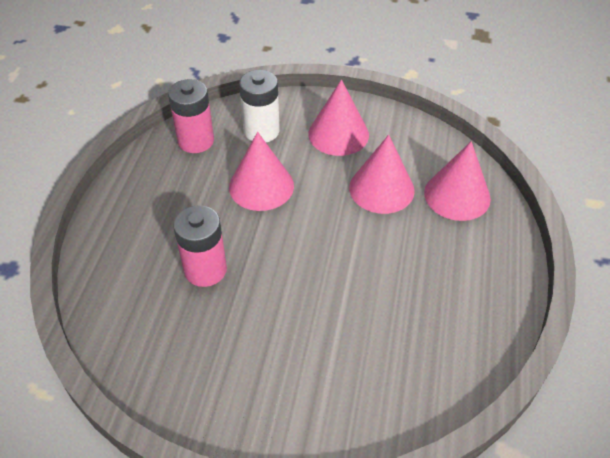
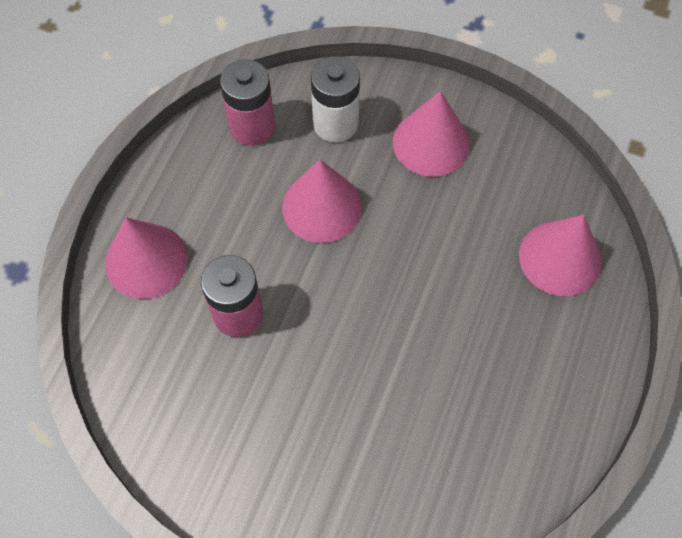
camera: 10 degrees right, 15 degrees up
pink cone [349,135,415,214] -> pink cone moved to [105,218,188,299]

